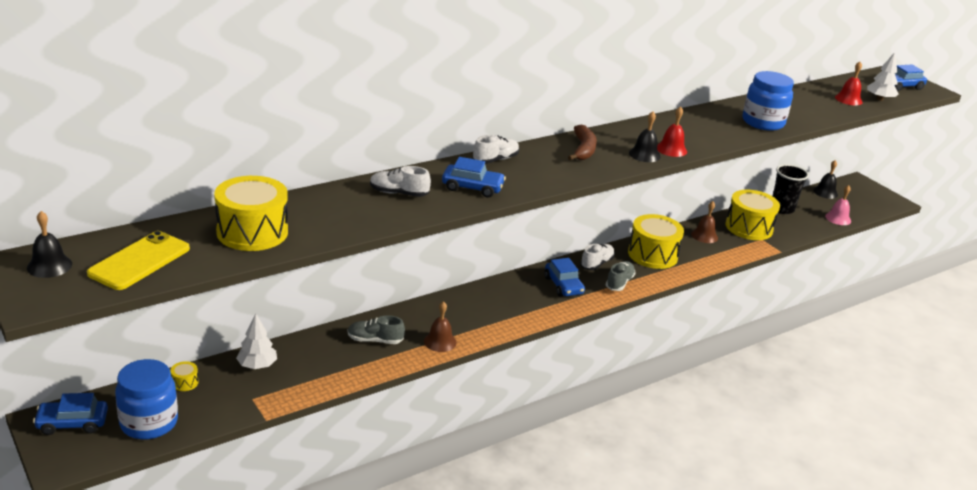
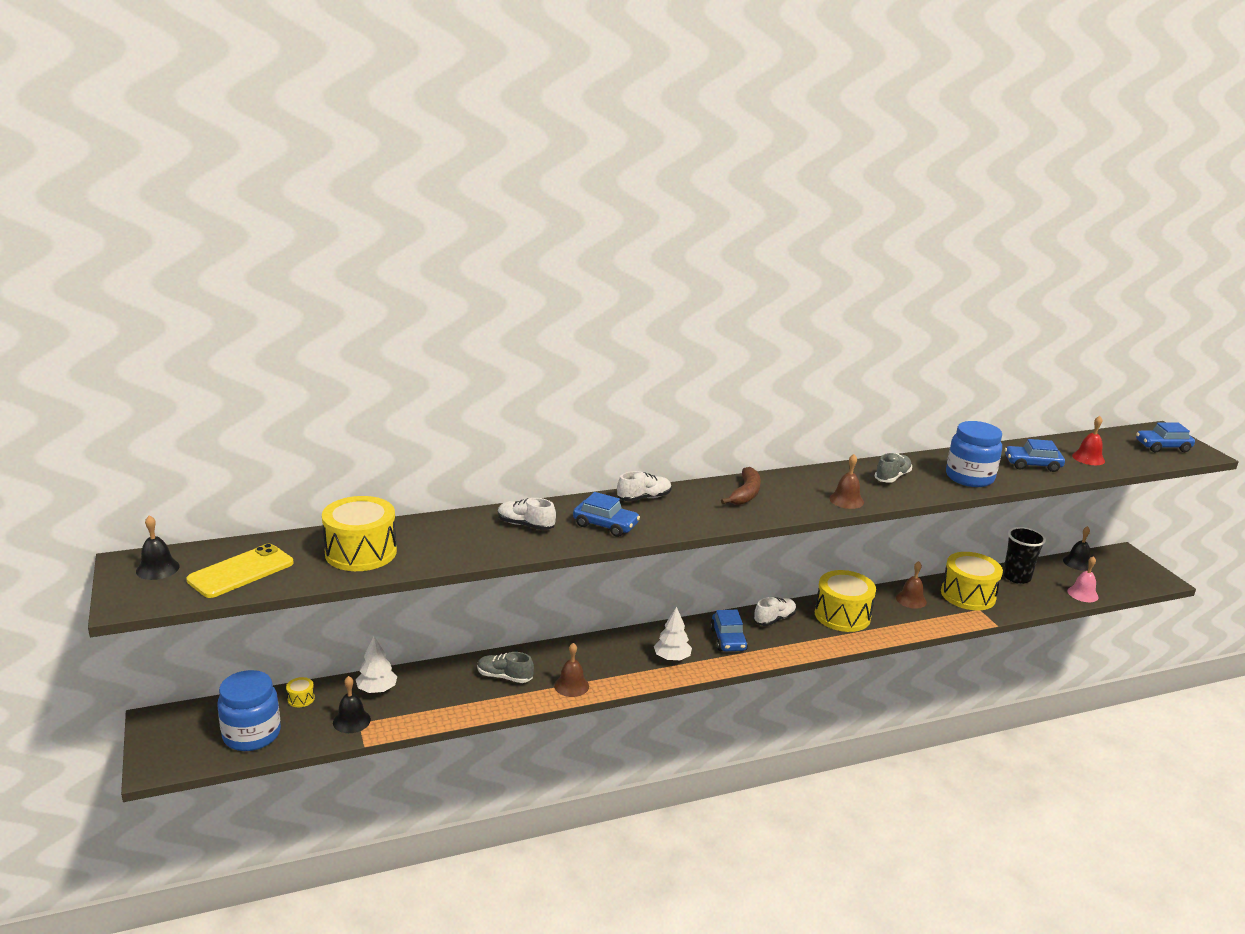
camera: 15 degrees right, 5 degrees down
blue car [33,393,108,435] -> blue car moved to [1005,439,1065,472]
grey shoe [606,261,636,291] -> grey shoe moved to [875,453,912,483]
black bell [629,111,661,162] -> black bell moved to [333,676,371,733]
red bell [657,106,687,157] -> brown bell [829,454,864,509]
white tree [867,52,899,101] -> white tree moved to [654,607,692,661]

